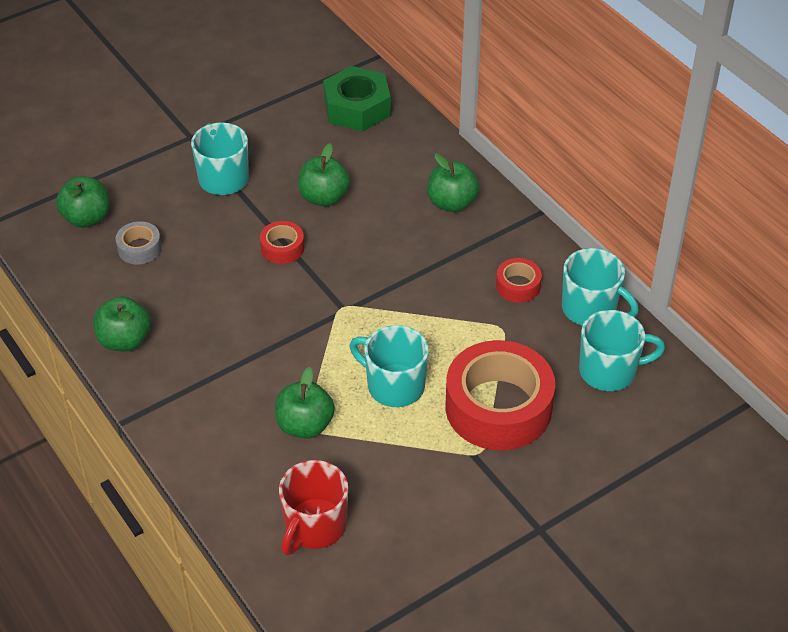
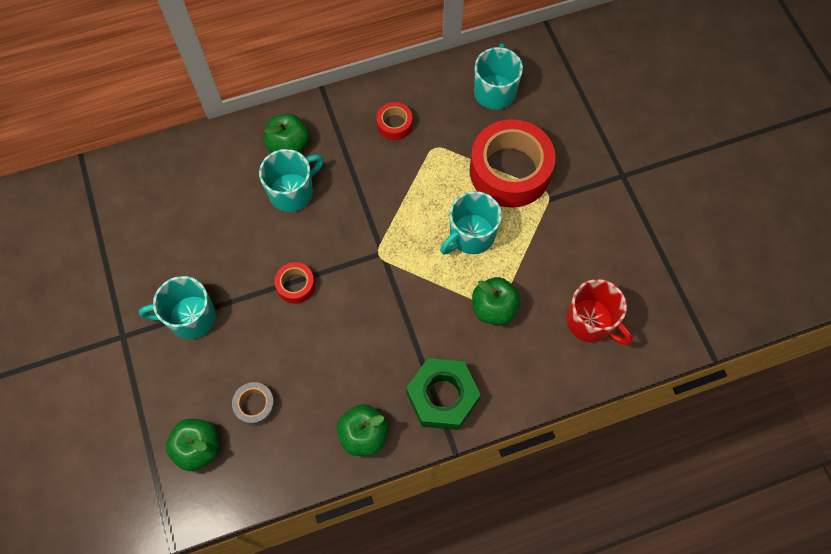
camera: 75 degrees left, 20 degrees up
green apple [298,143,350,207] -> none
green nut [323,66,391,132] -> green nut moved to [406,358,481,430]
turquoise mug [562,248,639,326] -> turquoise mug moved to [259,149,324,212]

